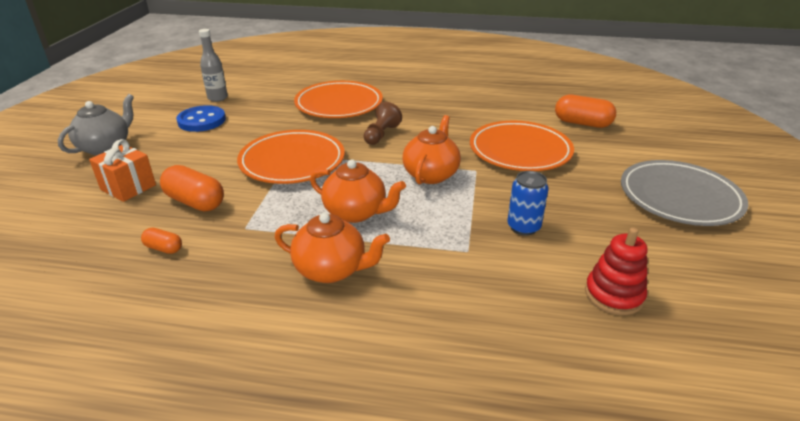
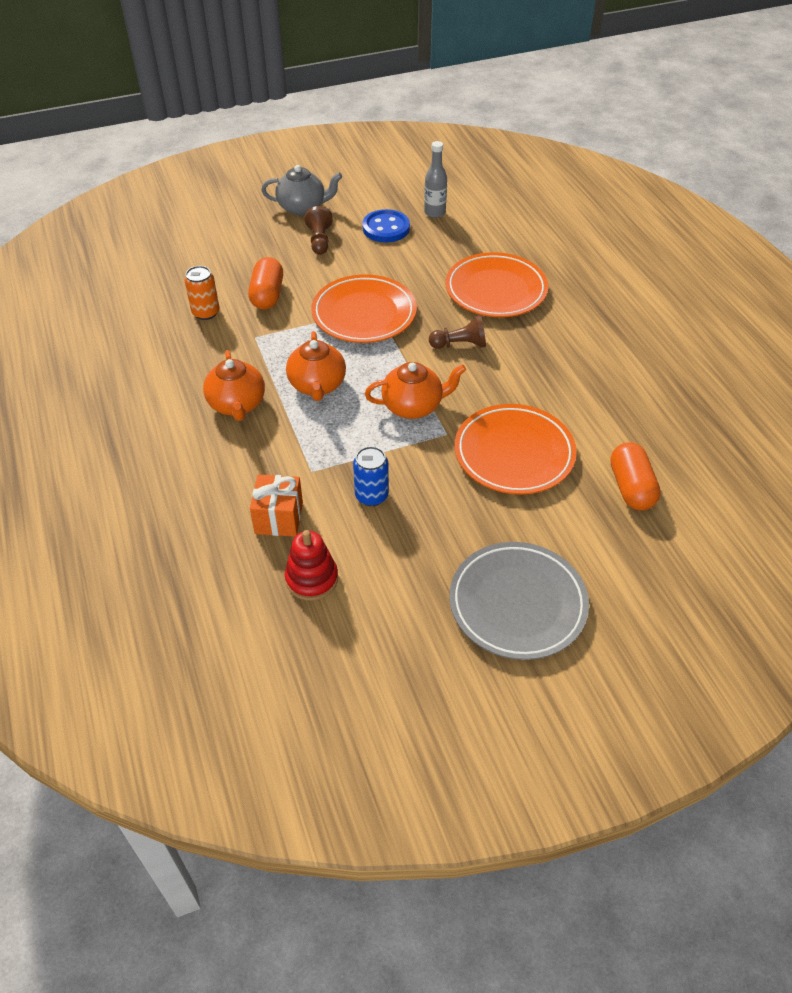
camera: 60 degrees right, 15 degrees up
orange gift [89,139,156,202] -> orange gift moved to [250,474,303,537]
orange capsule [141,228,182,254] -> orange can [185,266,220,320]
none -> brown pawn [305,206,333,255]

